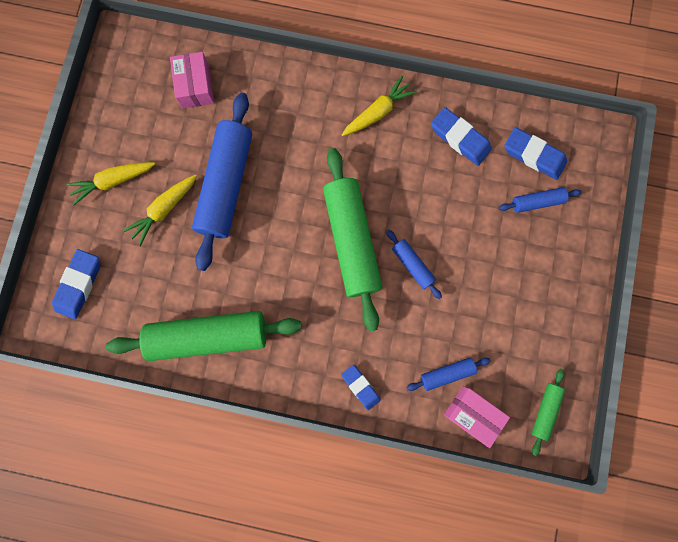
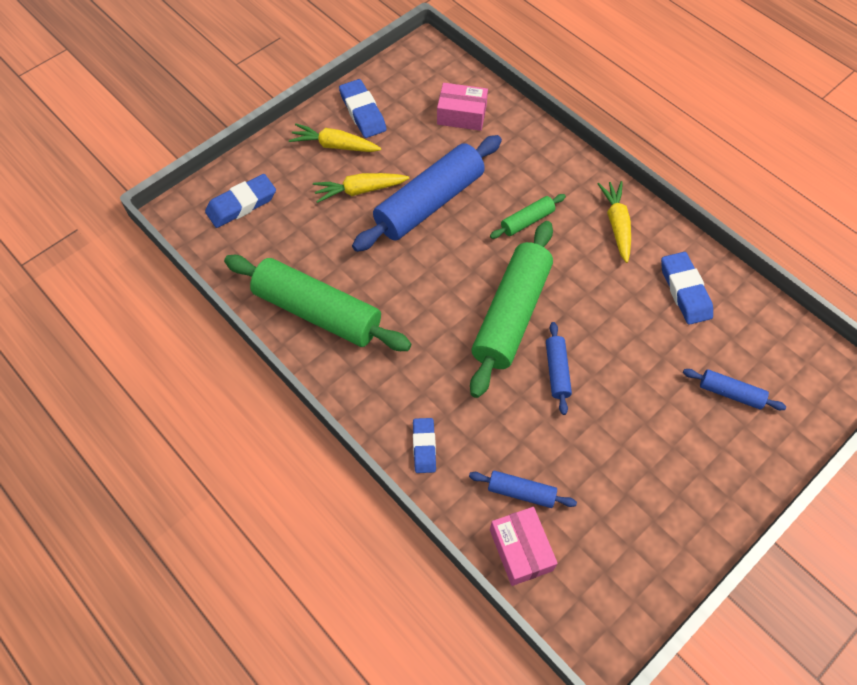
camera: 35 degrees right, 20 degrees down
pink box [170,52,214,108] -> pink box turned 75 degrees clockwise [437,83,488,131]
yellow carrot [342,76,417,136] -> yellow carrot turned 90 degrees counterclockwise [597,181,631,263]
blue eraser [505,127,567,180] -> blue eraser moved to [339,79,387,138]
green rolling pin [532,369,565,456] -> green rolling pin moved to [490,194,566,239]

